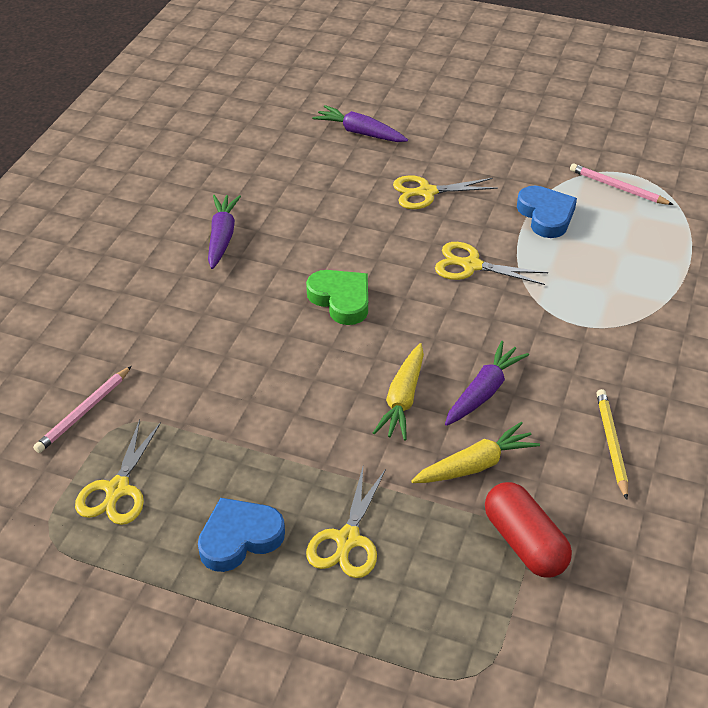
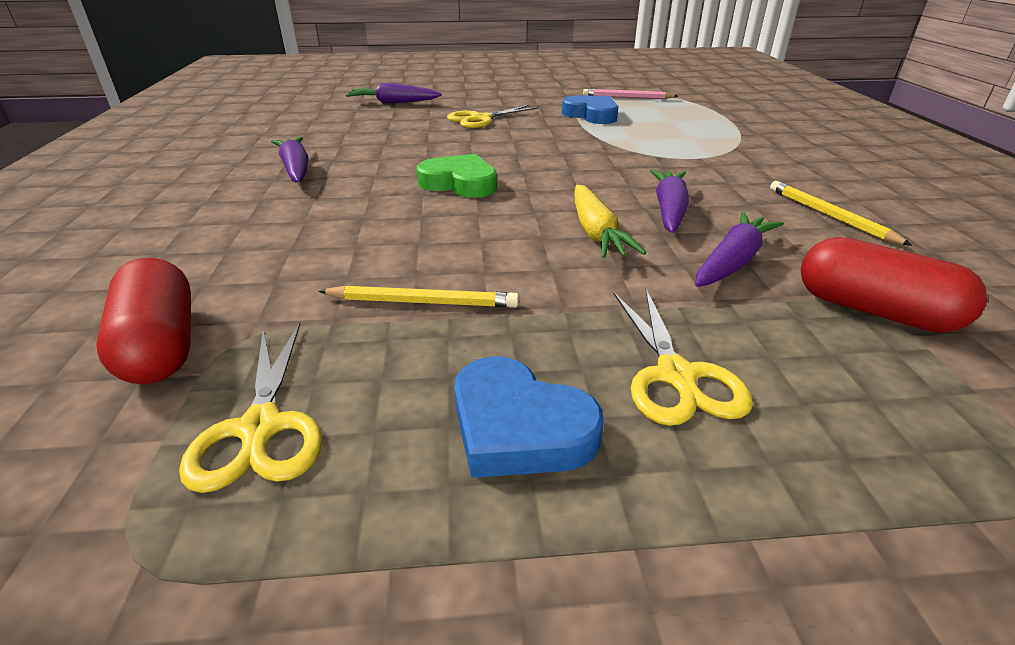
camera: 25 degrees left, 10 degrees down
pink pencil [33,366,132,453] -> red capsule [96,258,191,384]
blue heart [198,498,285,572] -> blue heart turned 90 degrees counterclockwise [454,356,604,478]
yellow carrot [411,422,540,483] -> purple carrot [695,212,784,287]
yellow scissors [435,242,548,285] -> none
none -> yellow pencil [318,285,519,308]

